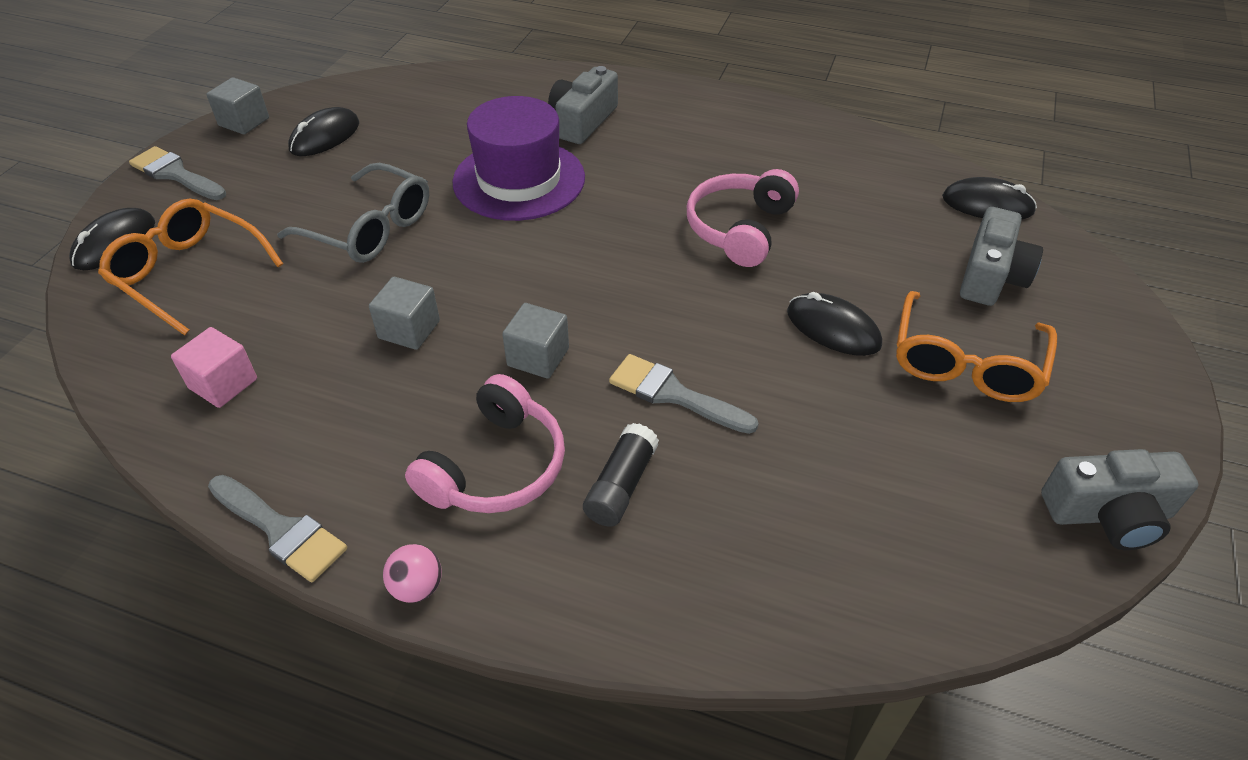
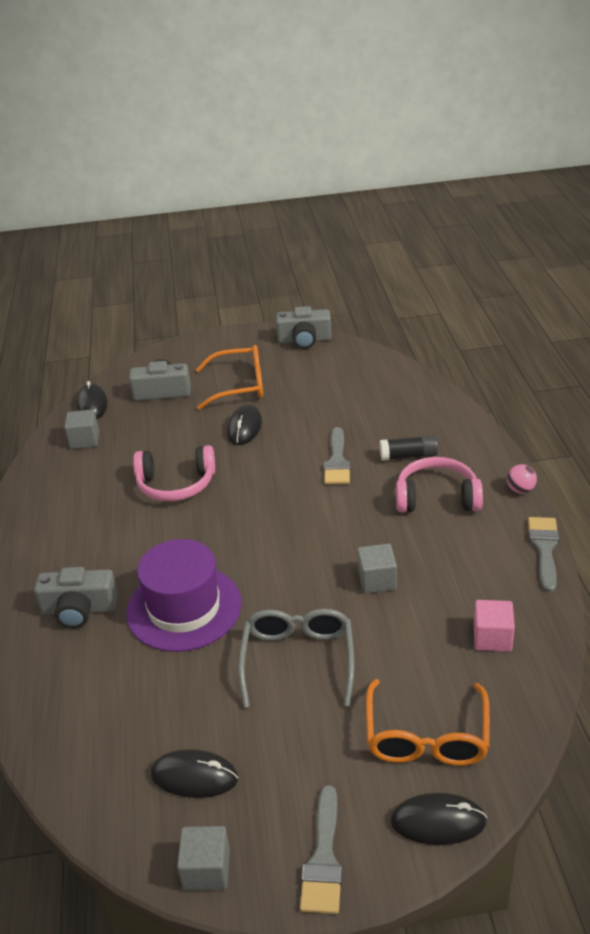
camera: 115 degrees left, 10 degrees down
grey cube [502,303,569,379] -> grey cube moved to [64,409,99,449]
grey camera [1041,449,1199,550] -> grey camera turned 120 degrees clockwise [276,306,331,349]

